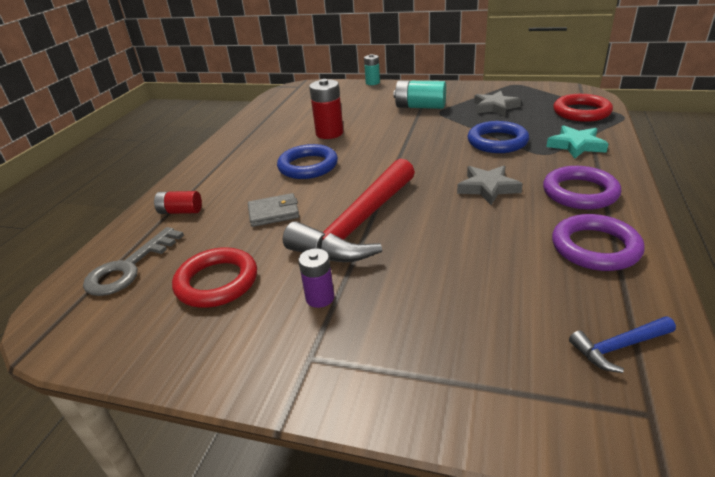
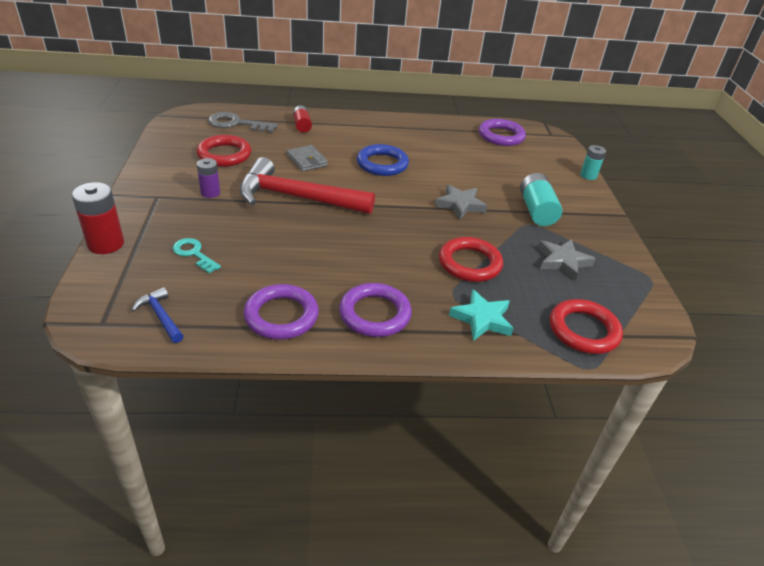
camera: 65 degrees right, 5 degrees up
red battery [309,79,344,139] -> red battery moved to [72,182,124,254]
grey star [457,166,523,205] -> grey star moved to [435,184,487,220]
blue ring [467,121,529,153] -> red ring [439,237,503,282]
none -> turquoise key [173,238,221,273]
none -> purple ring [479,119,526,146]

